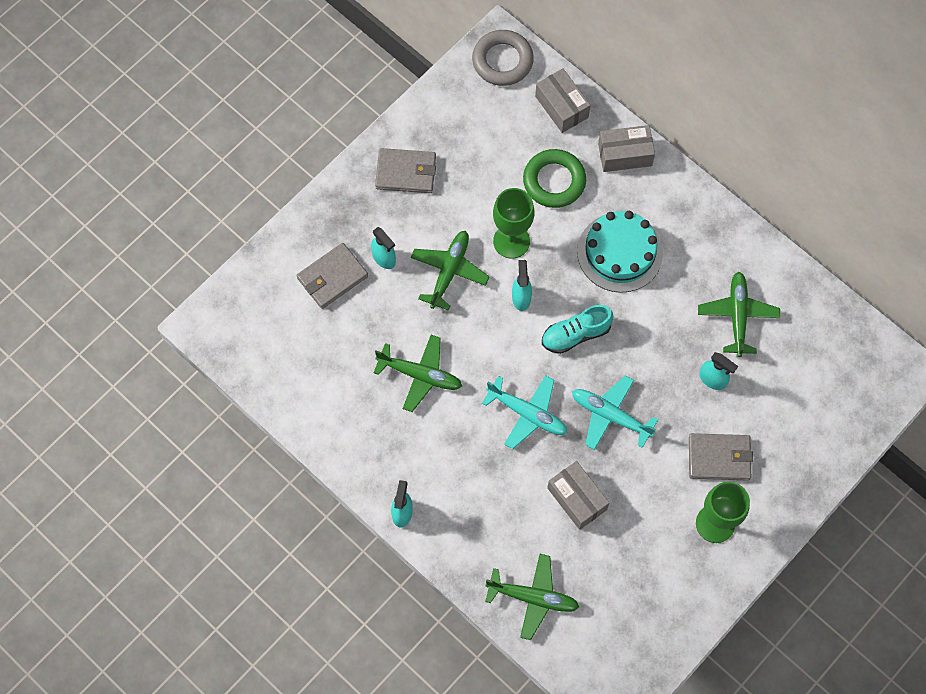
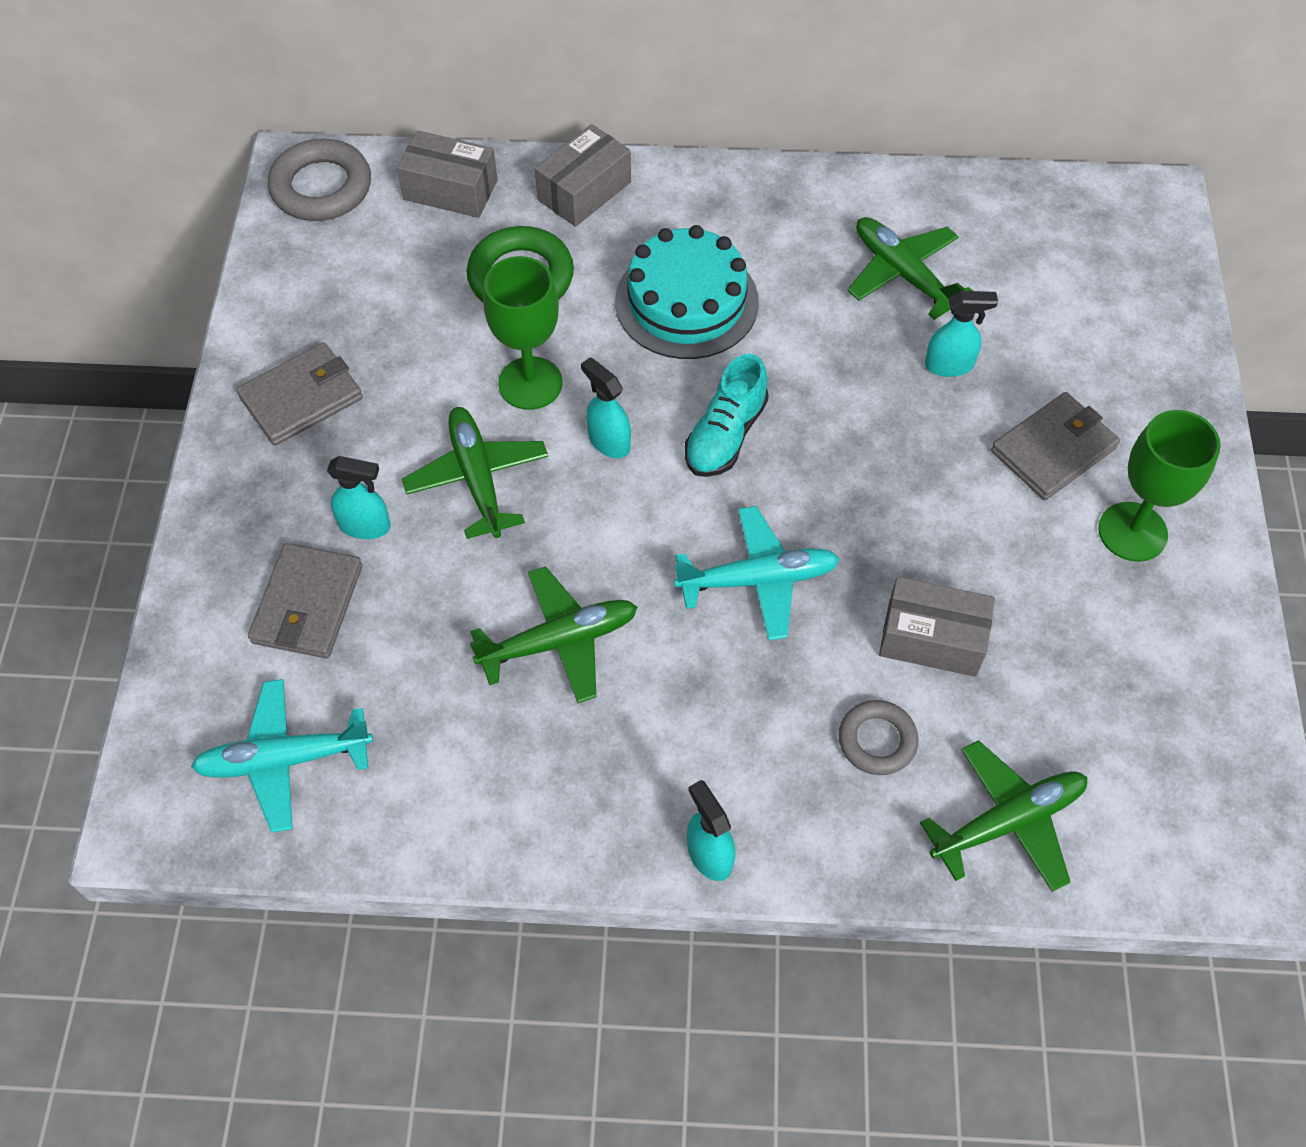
camera: 40 degrees left, 10 degrees down
turquoise plane [572,376,658,450] -> turquoise plane moved to [191,679,373,833]
none -> grey ring [838,700,919,775]

